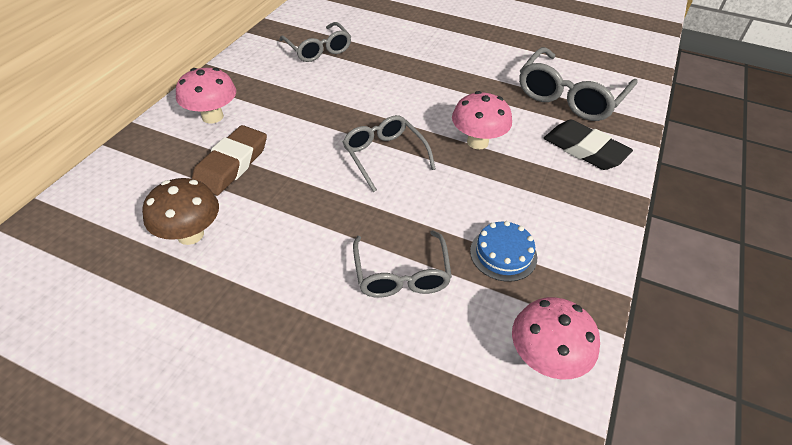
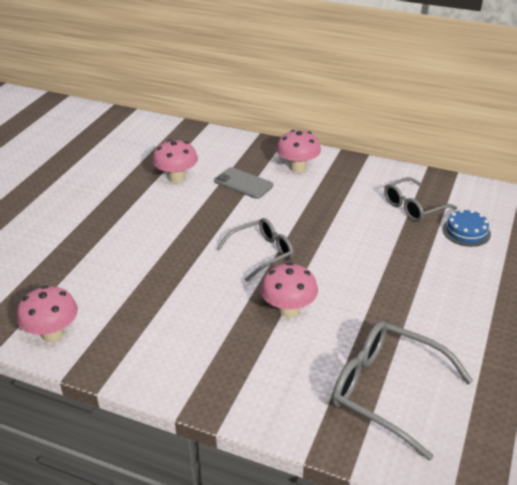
camera: 90 degrees right, 10 degrees down
brown mushroom [142,178,219,245] -> pink mushroom [152,139,198,183]
brown eraser [192,125,267,196] -> grey phone [214,167,273,199]
grey glasses [353,230,452,298] -> none
blue cake [470,221,537,282] -> blue cake moved to [442,209,491,247]
black eraser [544,120,633,170] -> none

